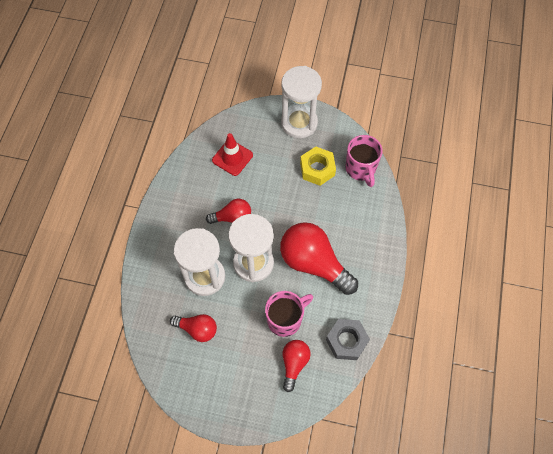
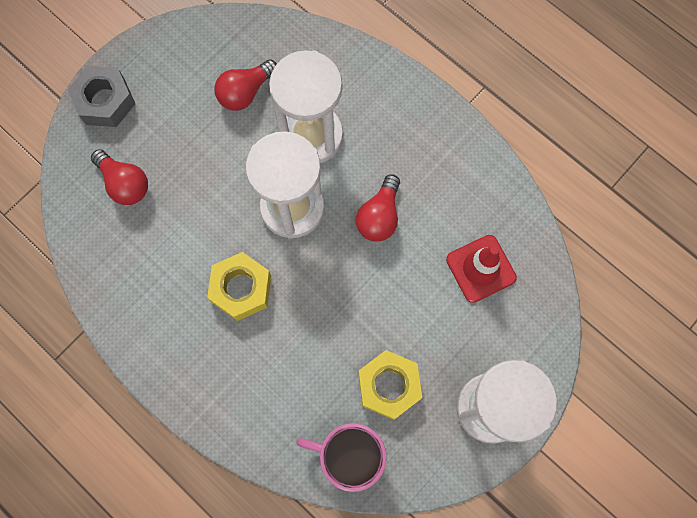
camera: 120 degrees right, 10 degrees up
pink mug [265,291,313,337] -> none
red light bulb [280,222,358,295] -> yellow nut [207,252,271,321]
grey nut [326,319,370,360] -> grey nut moved to [67,66,135,127]

